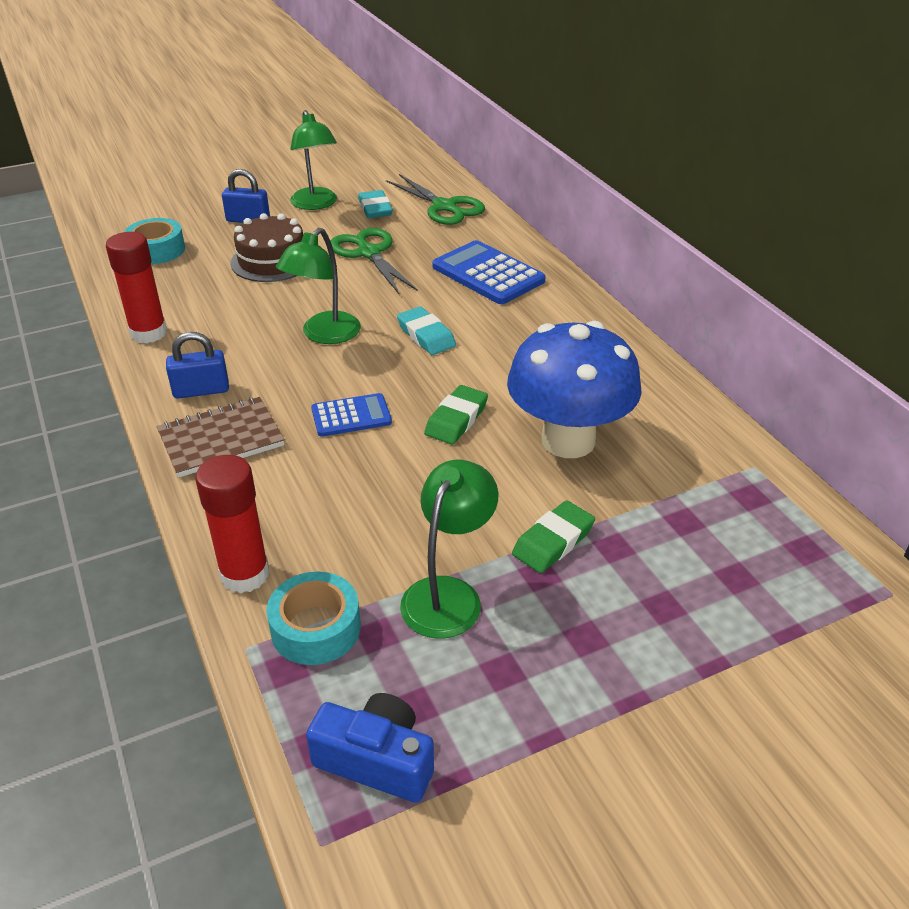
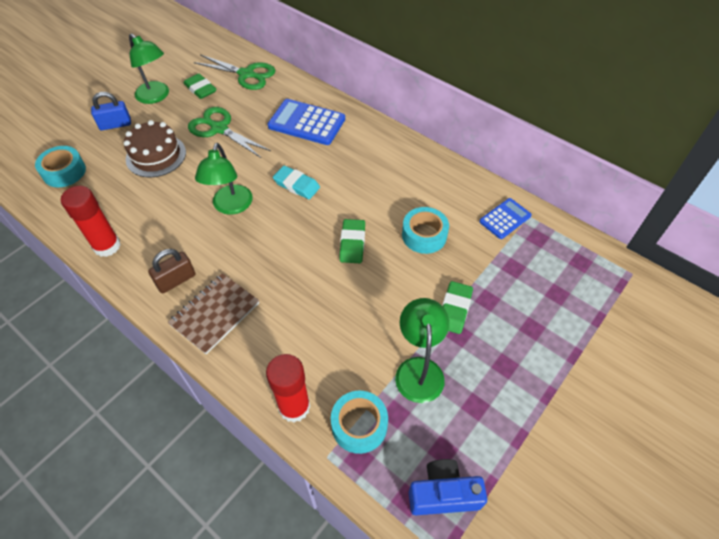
camera: 25 degrees left, 15 degrees up
blue padlock [166,332,229,398] -> brown padlock [148,249,195,293]
blue calculator [311,393,392,437] -> blue calculator moved to [479,198,532,239]
turquoise eraser [358,190,393,218] -> green eraser [184,74,217,99]
blue mushroom [507,321,642,458] -> turquoise tape [402,207,449,254]

